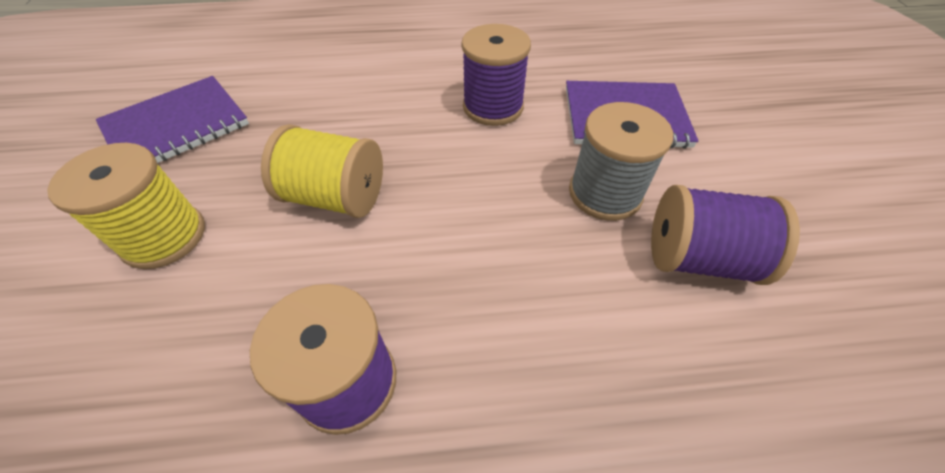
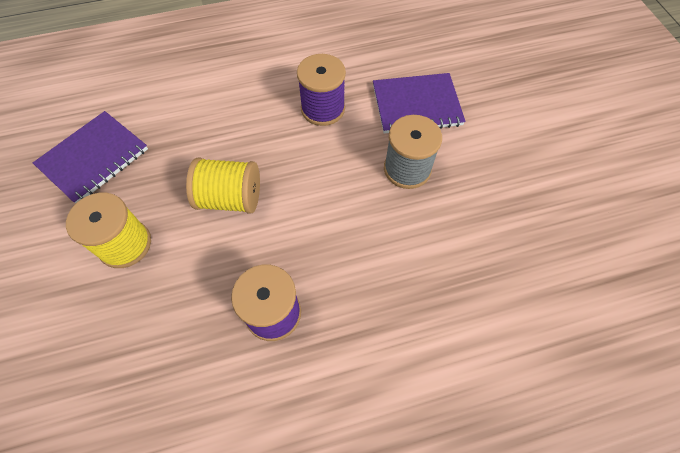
camera: 10 degrees left, 10 degrees up
purple spool [651,185,800,285] -> none

